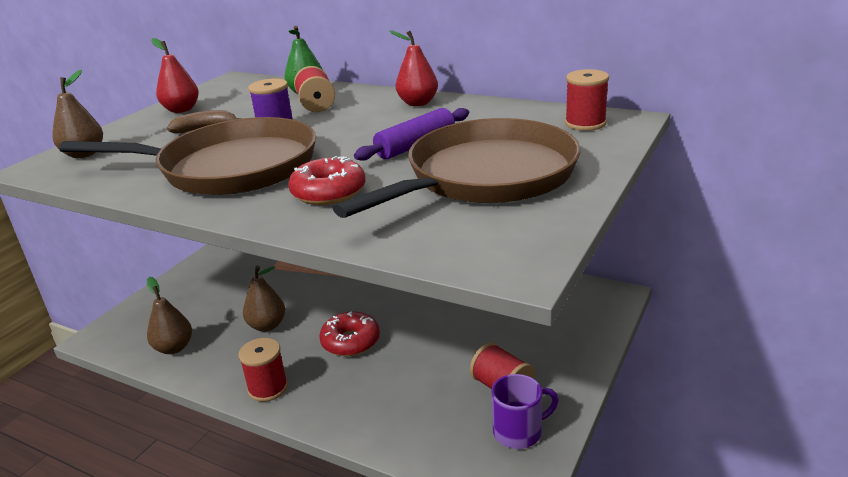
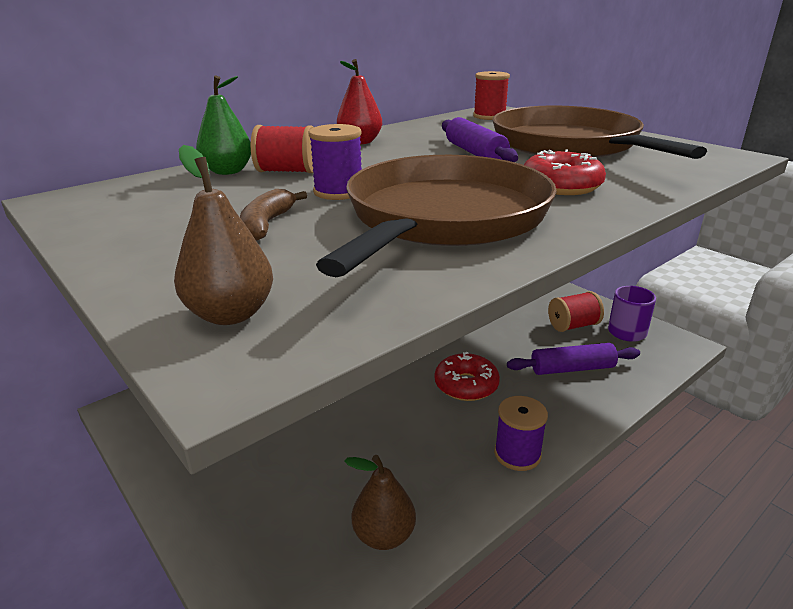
camera: 70 degrees left, 0 degrees up
red pear [151,38,199,113] -> none
red spool [238,338,288,402] -> purple spool [494,396,548,471]
brown pear [243,266,285,332] -> none
none -> purple rolling pin [507,343,640,375]

